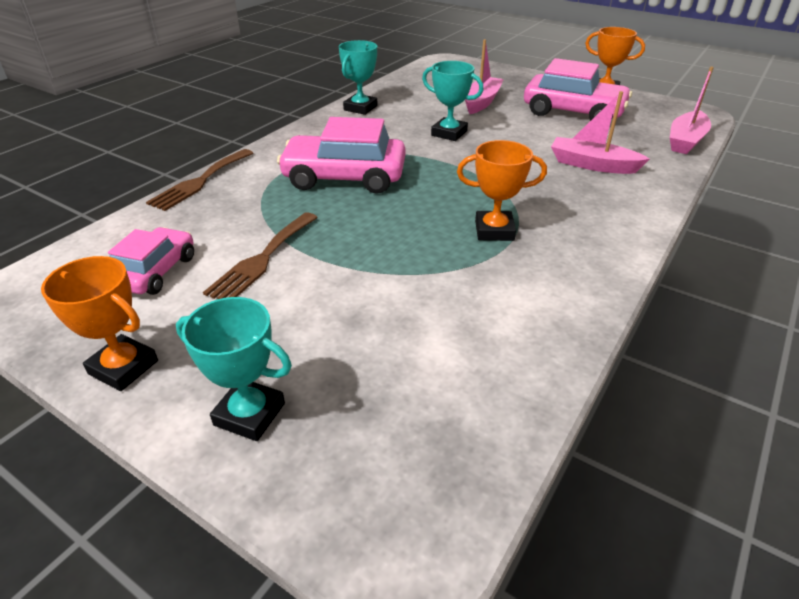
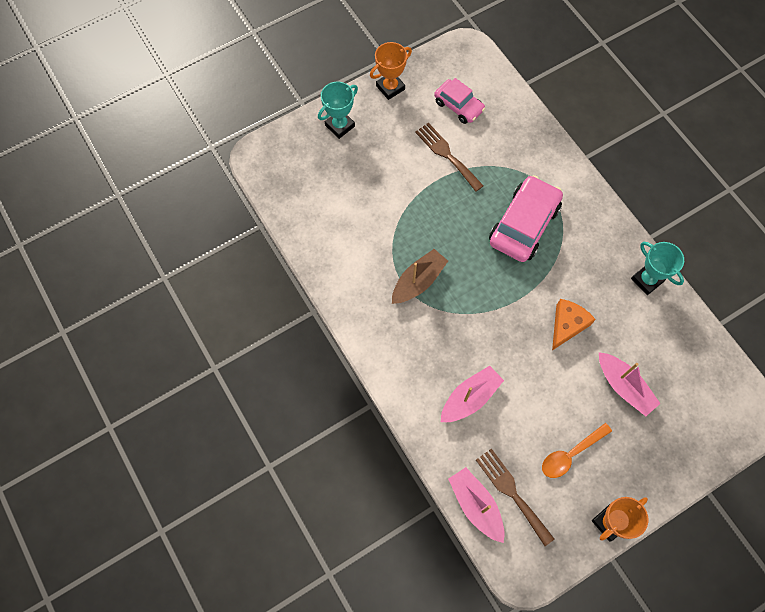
camera: 115 degrees right, 30 degrees up
brown fork [146,149,253,211] -> brown fork moved to [476,448,554,546]
turquoise trophy [422,61,484,141] -> orange cheese [552,299,596,350]
orange trophy [457,140,547,241] -> brown boat [392,249,448,304]
pink car [524,58,632,121] -> orange spoon [542,423,612,478]

